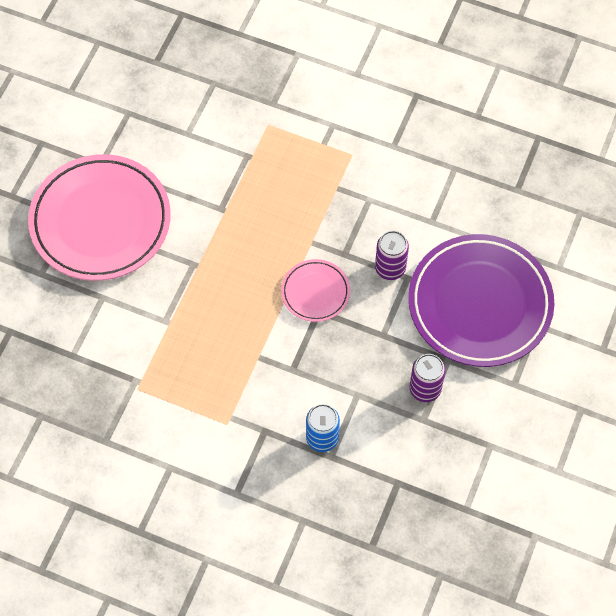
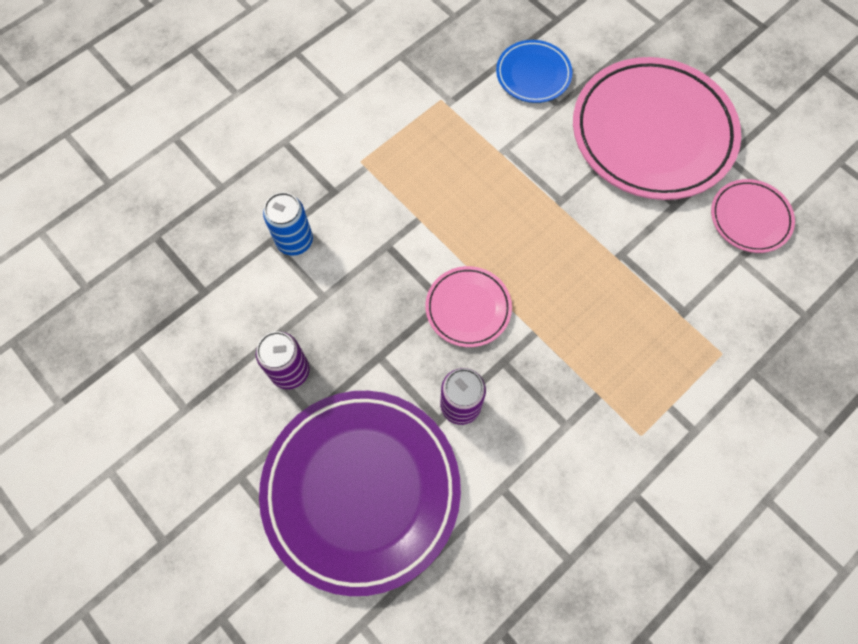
camera: 115 degrees right, 5 degrees up
none -> blue plate [496,40,572,103]
none -> pink plate [711,179,795,253]

